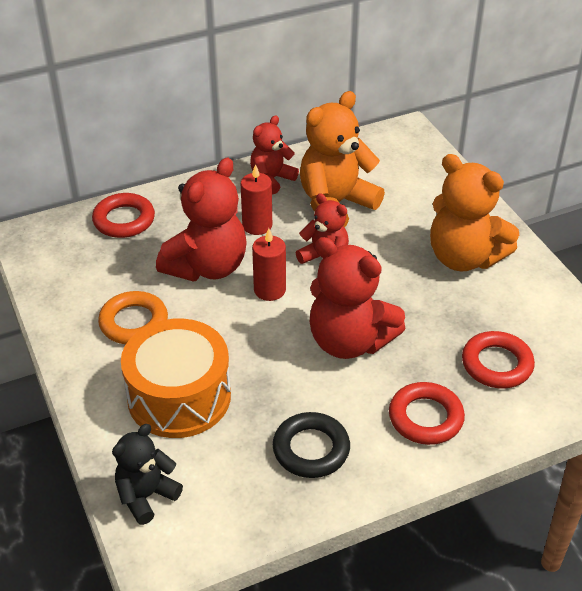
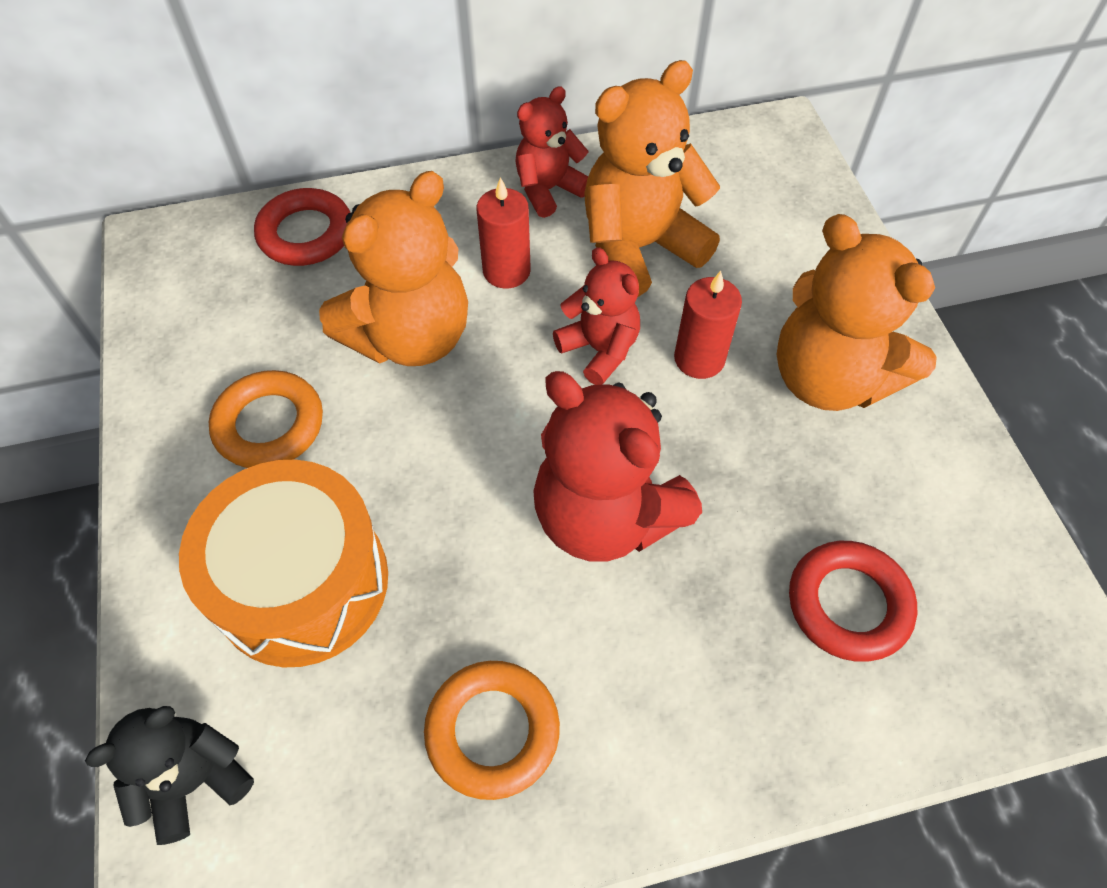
camera: 10 degrees right, 15 degrees up
red teddy bear [156,158,247,282] -> orange teddy bear [319,171,468,366]
red candle [252,228,286,301] -> red candle moved to [674,271,742,379]
black ring [273,412,350,478] -> orange ring [424,661,560,800]
red ring [389,382,465,445] -> none

